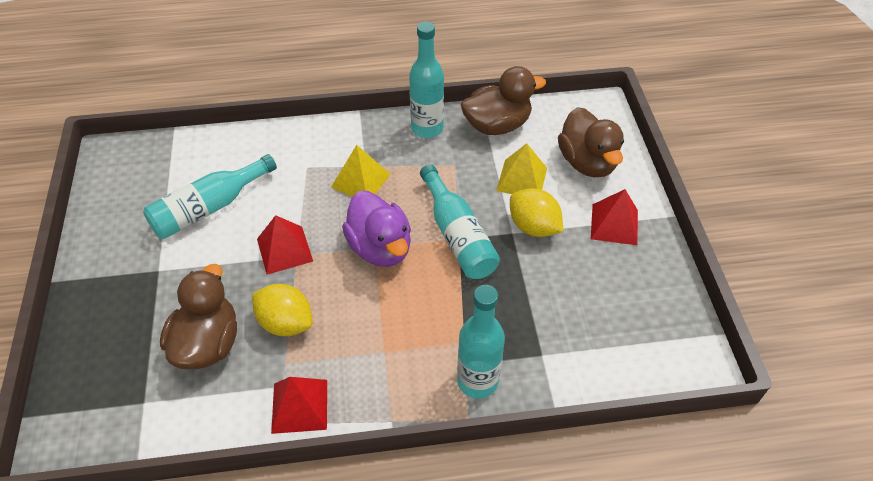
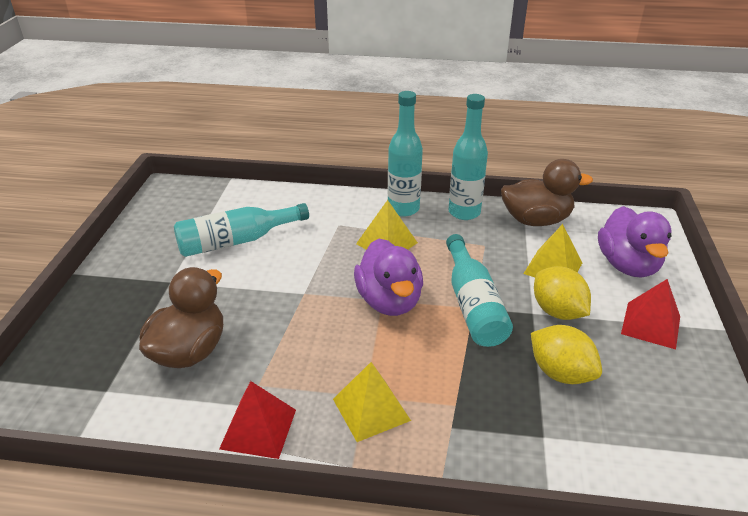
camera: 15 degrees right, 15 degrees down
yellow lemon [252,284,313,336] -> yellow lemon moved to [531,325,602,384]
red pyramid [257,215,313,275] -> none
turquoise bottle [457,285,505,399] -> turquoise bottle moved to [388,91,423,217]
brown duck [558,107,624,177] -> purple duck [598,206,672,278]
none -> yellow pyramid [333,362,411,442]

